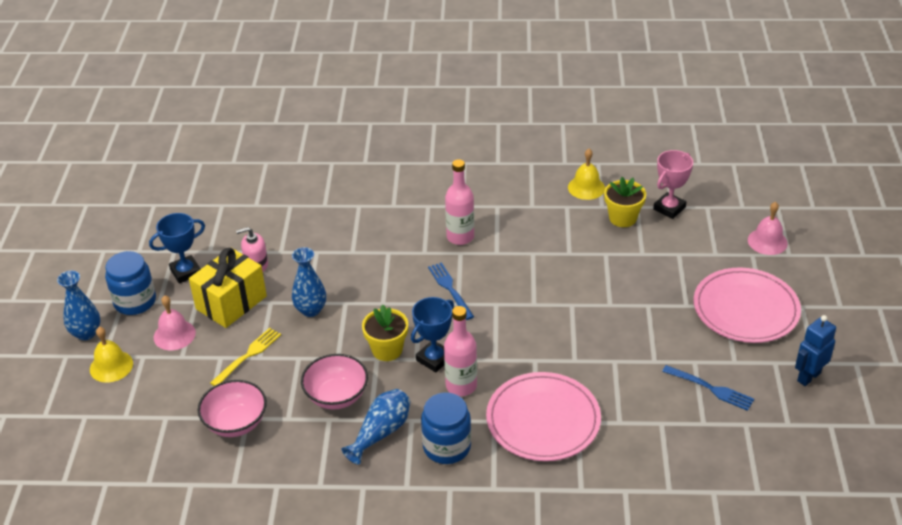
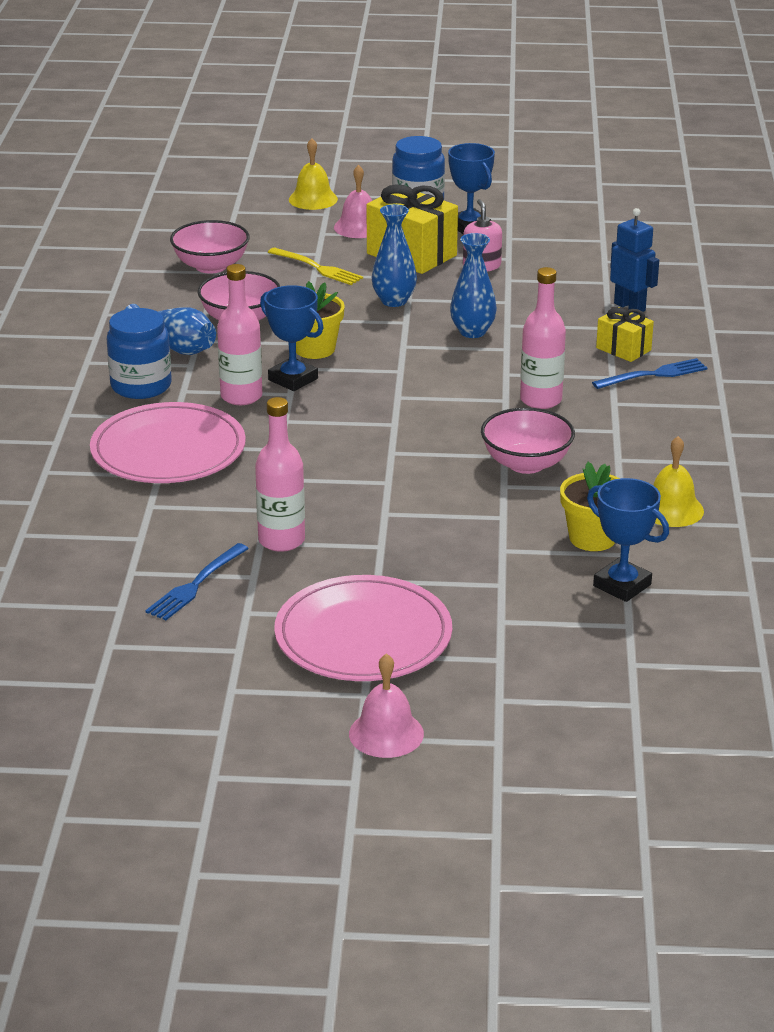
camera: 90 degrees right, 10 degrees down
blue vase [57,271,100,340] -> blue vase moved to [450,233,497,338]
blue fork [428,262,474,320] -> blue fork moved to [592,358,707,389]
pink trophy [653,150,693,219] -> blue trophy [587,478,669,602]
pink bell [748,202,788,255] -> pink bell moved to [349,653,424,758]
blue robot [795,315,836,386] -> blue robot moved to [610,208,659,314]
none -> pink bottle [255,397,305,552]
none -> pink bowl [481,407,575,474]
none -> yellow gift [596,307,654,362]

